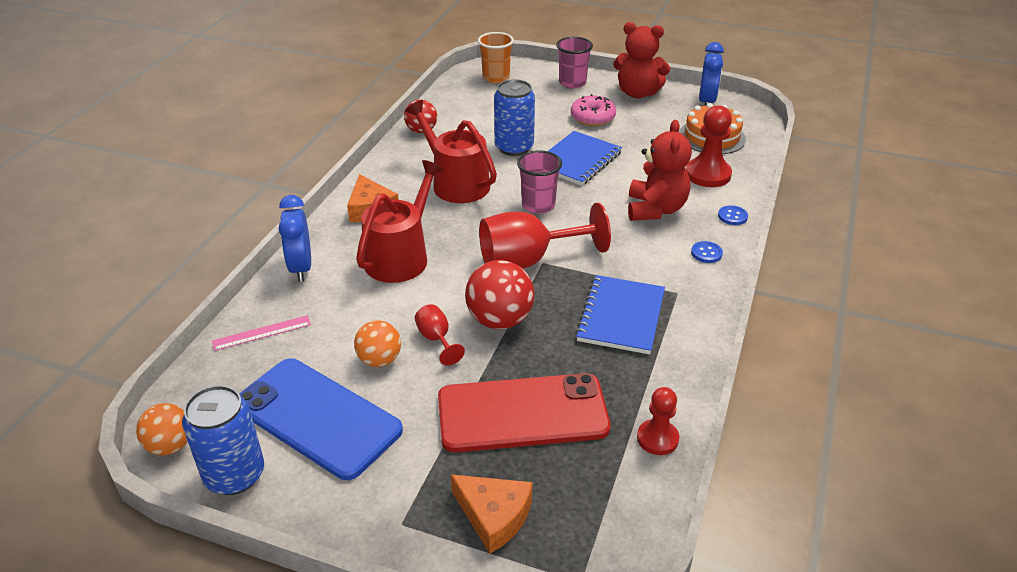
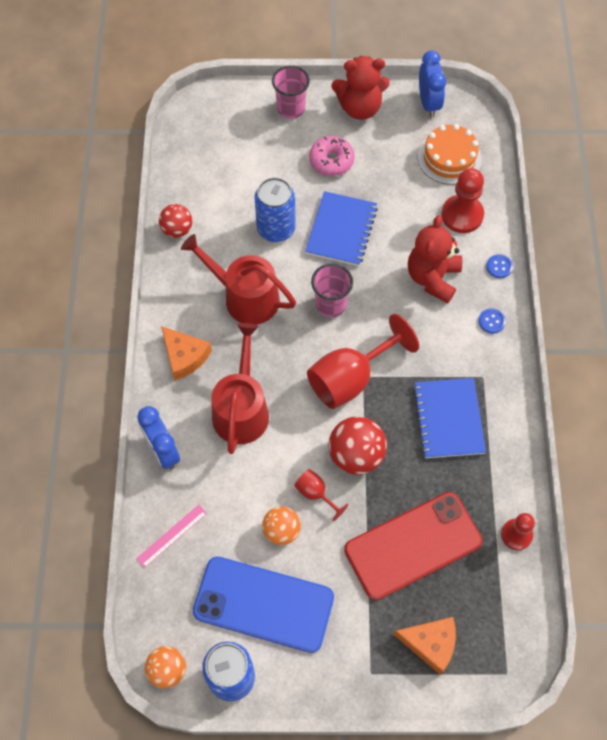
camera: 20 degrees left, 25 degrees up
orange cup [478,32,514,83] -> none
red teddy bear [628,120,692,221] -> red teddy bear turned 150 degrees counterclockwise [408,215,462,303]

